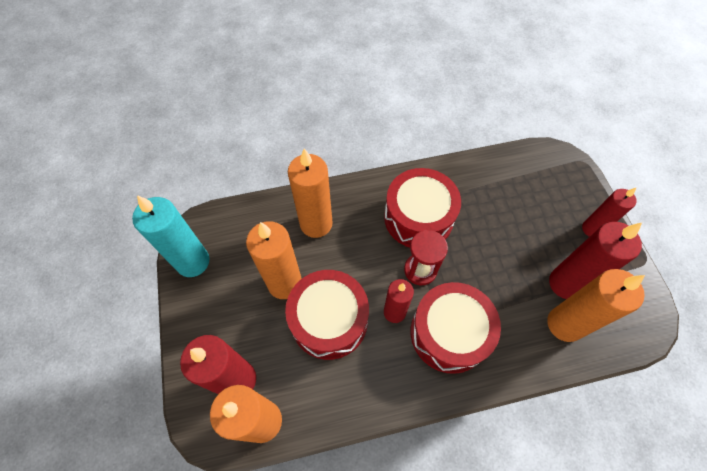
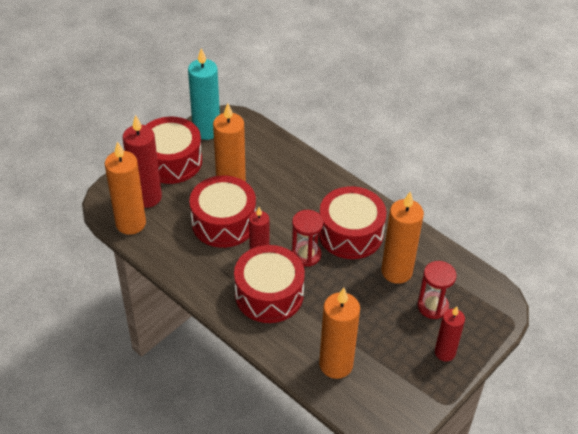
camera: 55 degrees right, 15 degrees down
orange candle [288,149,333,238] -> orange candle moved to [381,191,424,284]
red candle [549,222,642,299] -> none
none -> red drum [146,117,202,184]
none -> red hourglass [417,261,456,319]

